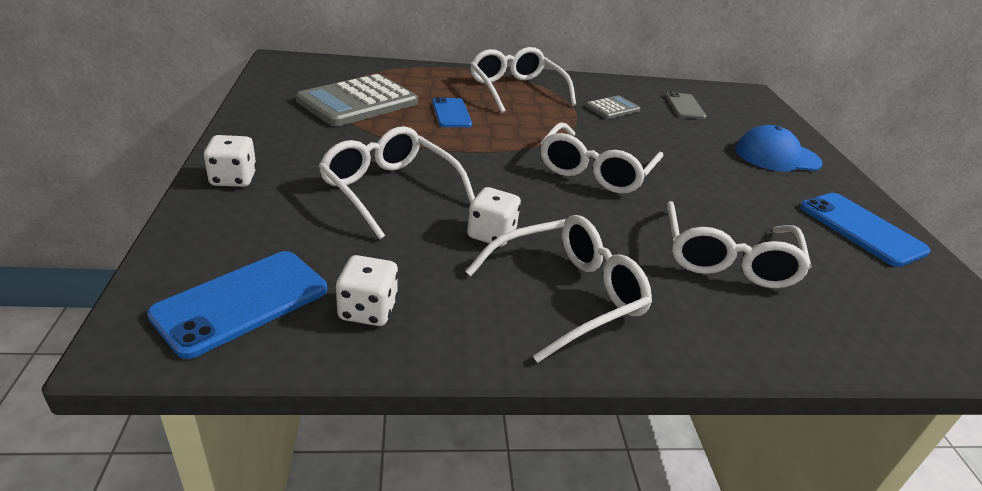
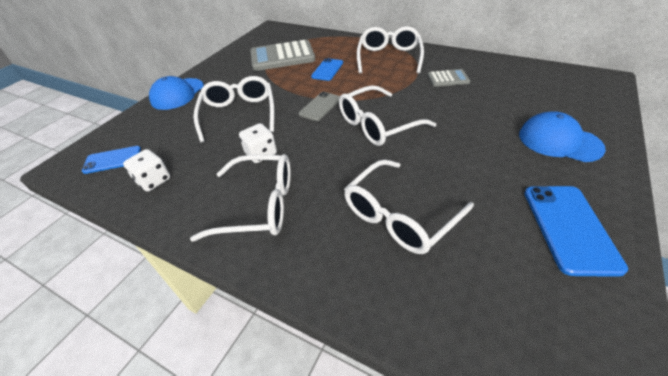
camera: 40 degrees right, 10 degrees up
blue phone [147,251,327,359] -> blue phone [82,146,141,174], size x0.65
white dice [204,135,257,187] -> blue cap [149,76,204,110]
grey phone [665,92,707,119] -> grey phone moved to [299,92,340,121]

